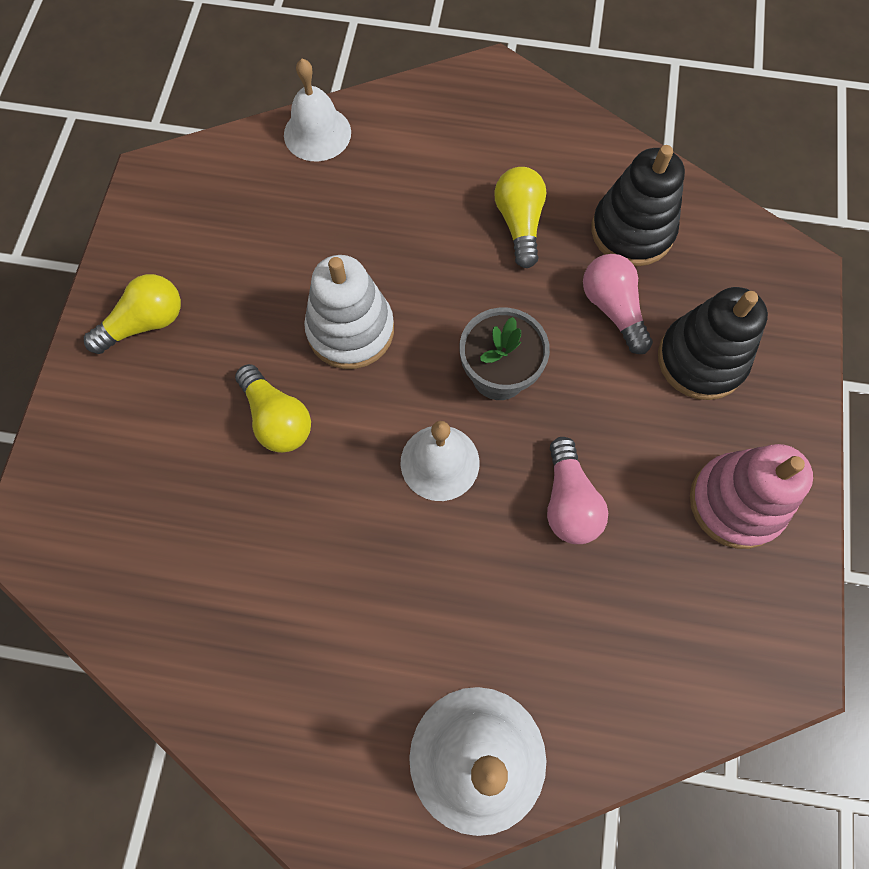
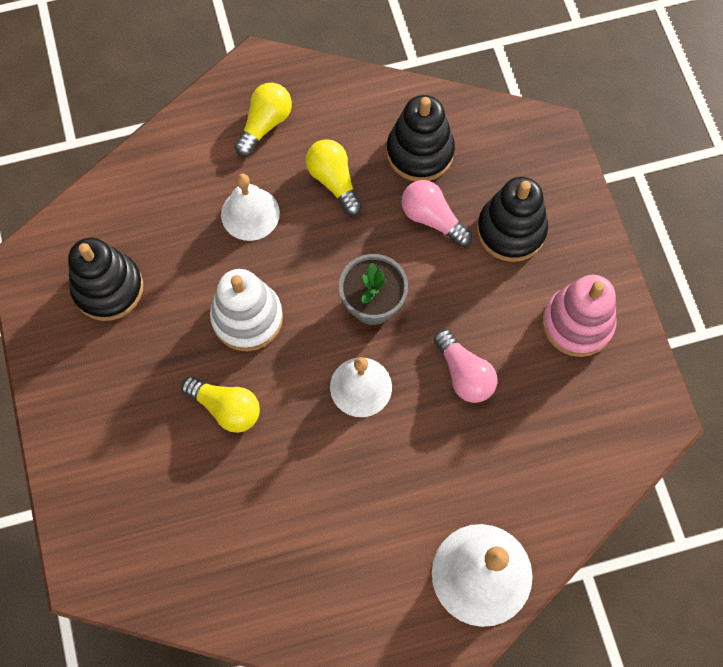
camera: 25 degrees left, 0 degrees up
yellow light bulb [84,274,181,354] -> yellow light bulb moved to [234,83,292,157]
white bell [284,59,351,161] -> white bell moved to [221,174,280,241]
none -> black stacking toy [68,238,143,321]

